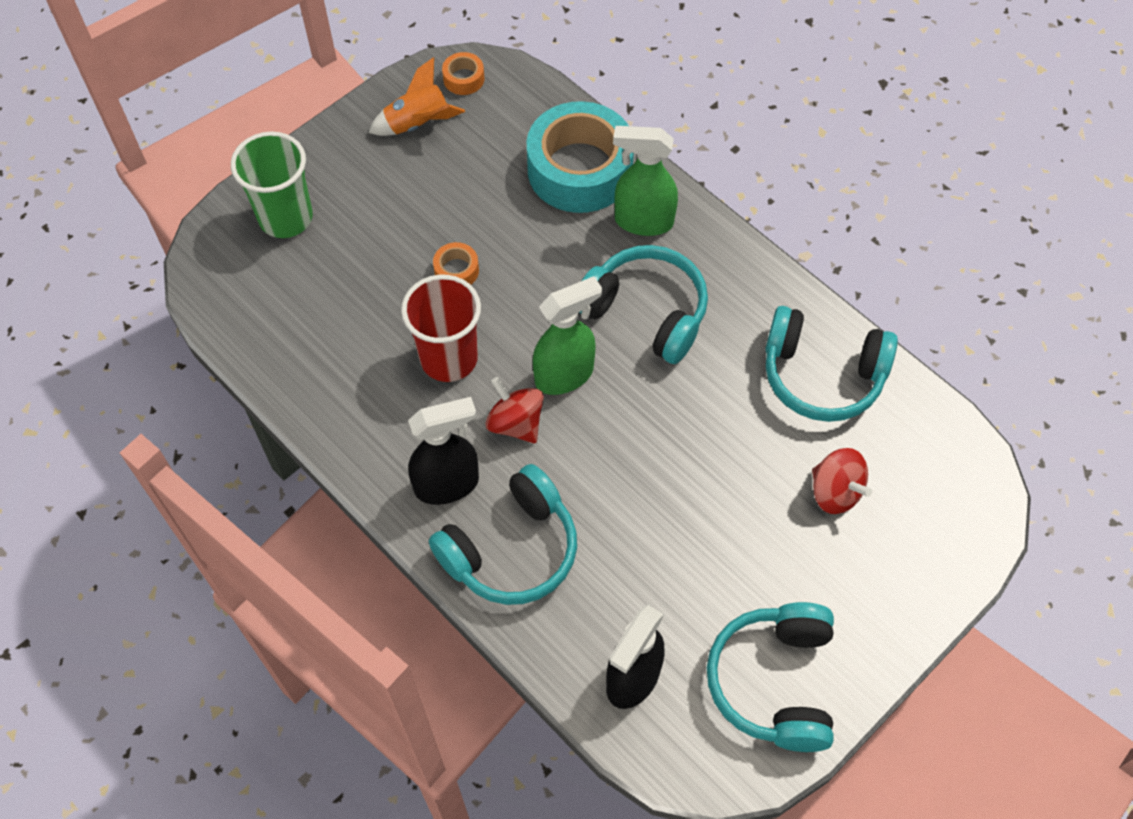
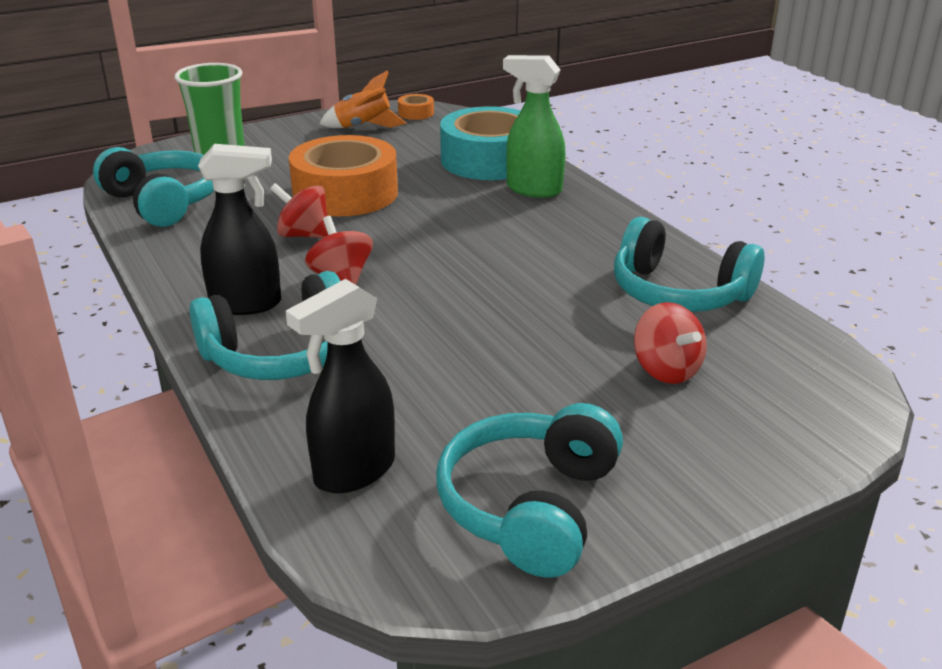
camera: 15 degrees right, 30 degrees down
red cup [401,275,481,382] -> red spinning top [270,183,328,238]
orange tape [433,242,479,284] -> orange tape [289,135,398,216], size x2.45
green spray bottle [533,276,602,395] -> none
turquoise headphones [579,245,708,364] -> turquoise headphones moved to [93,147,214,227]

